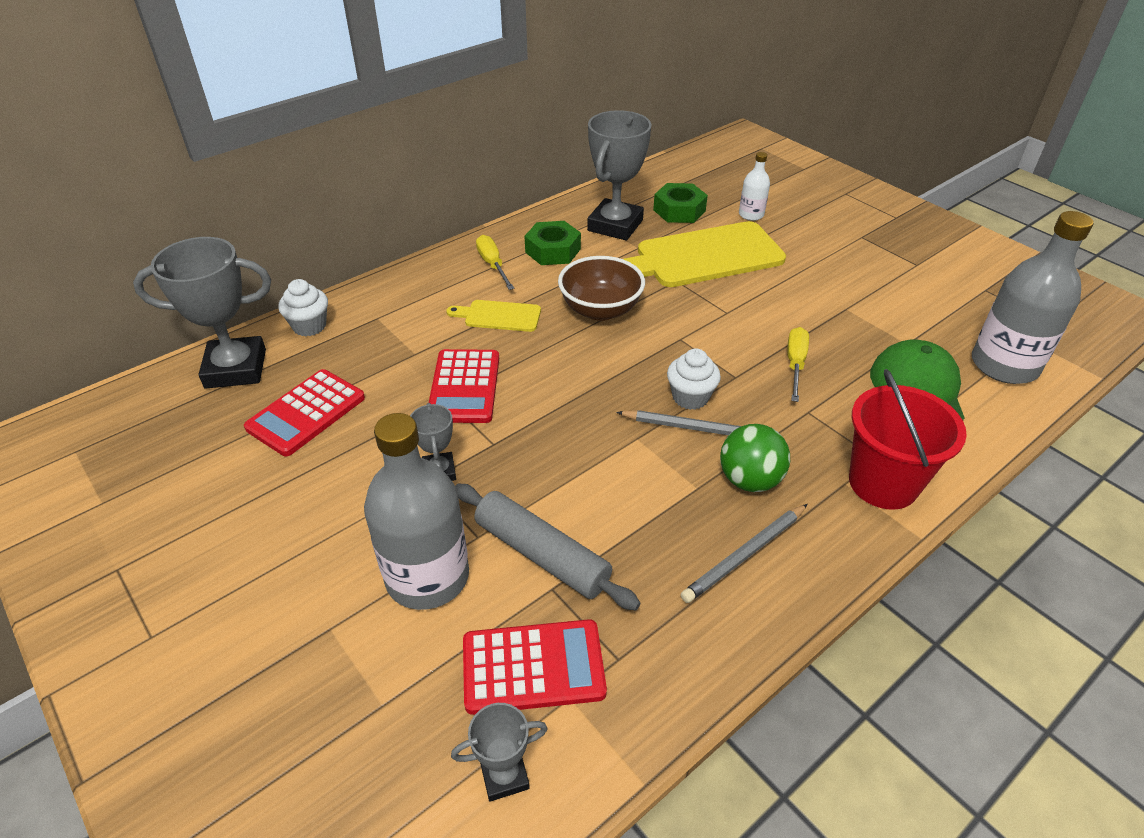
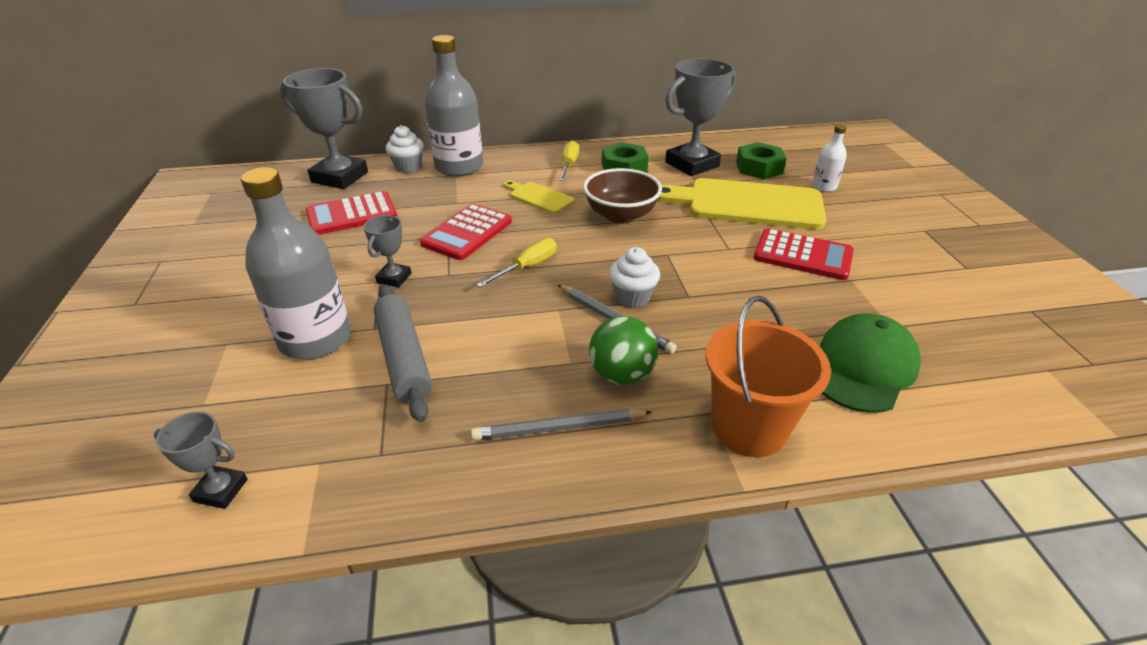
camera: 30 degrees right, 5 degrees down
red calculator [463,619,607,715] -> red calculator moved to [754,228,854,280]
yellow screwdriver [788,327,809,402] -> yellow screwdriver moved to [476,238,557,288]
red bucket [849,369,967,510] -> orange bucket [705,296,831,457]
grey bottle [972,211,1093,384] -> grey bottle moved to [425,35,483,177]

